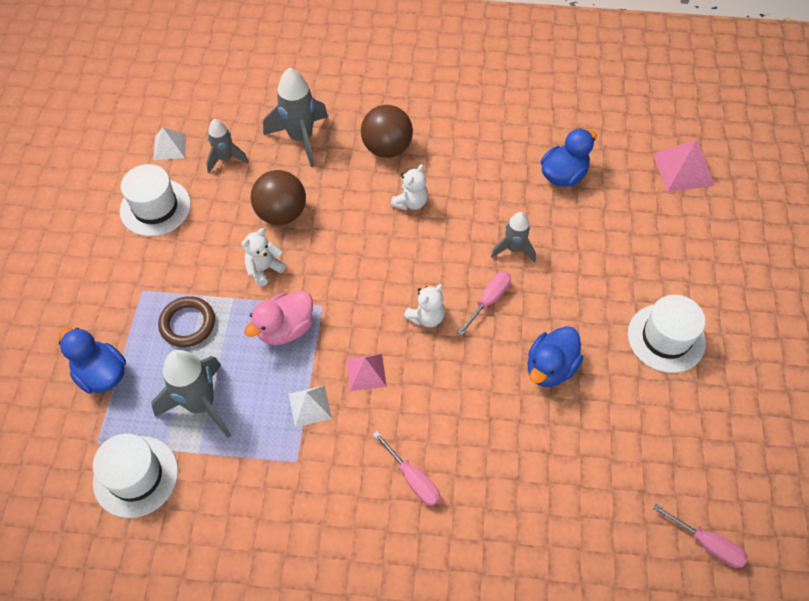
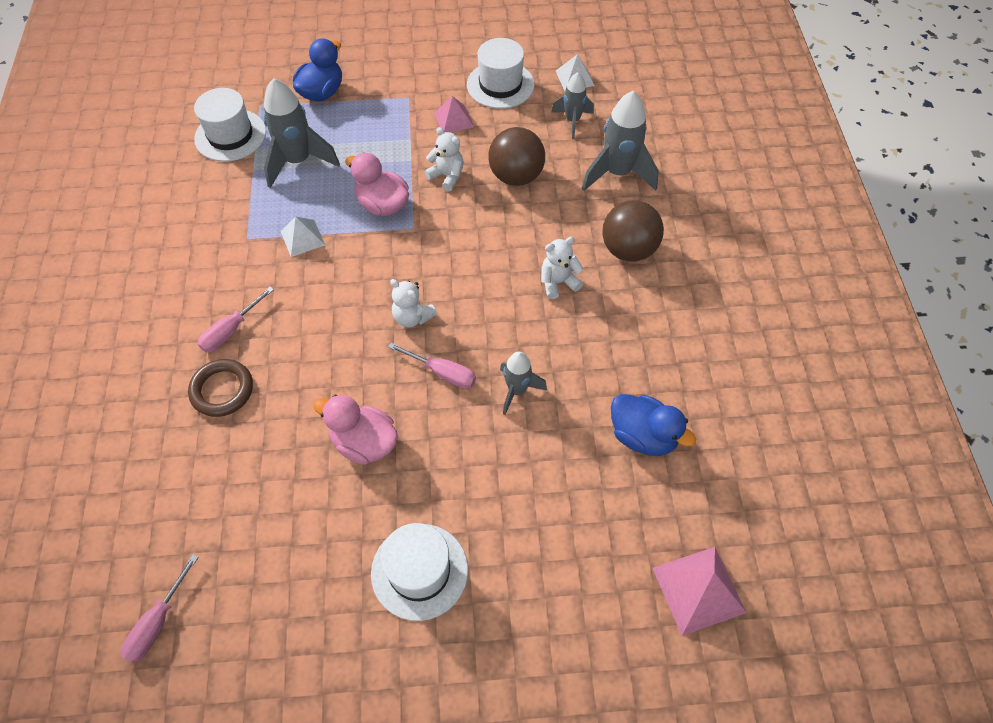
camera: 80 degrees right, 0 degrees up
brown ring [158,296,215,347] -> brown ring moved to [188,359,253,417]
pink pyramid [346,354,387,391] -> pink pyramid moved to [434,96,474,133]
white teddy bear [391,164,428,211] -> white teddy bear turned 135 degrees clockwise [541,237,584,299]
blue duck [527,326,583,387] -> pink duck [313,395,398,465]

